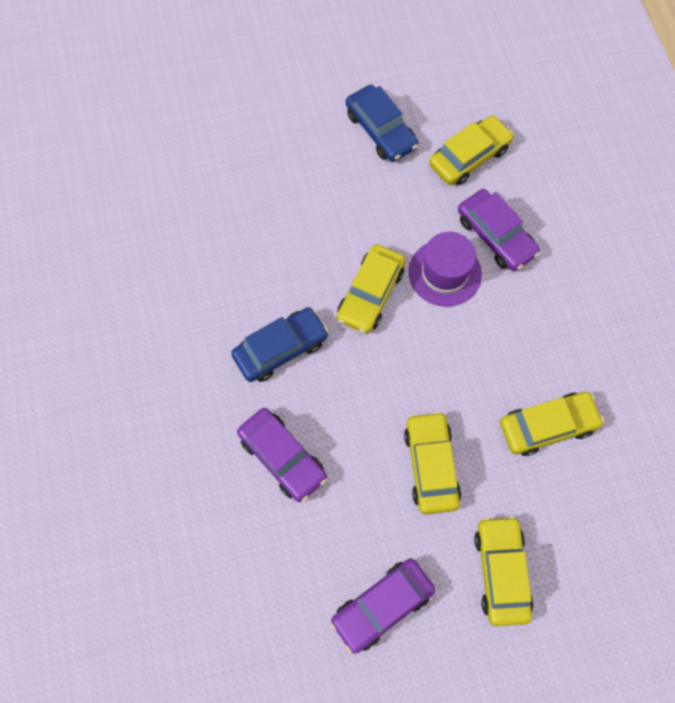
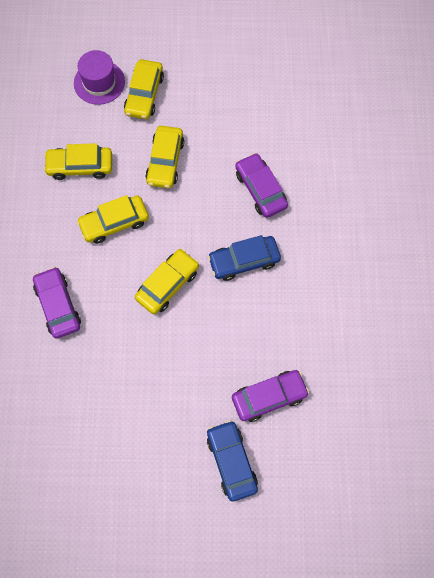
camera: 165 degrees left, 0 degrees up
purple car [330,559,435,654] -> purple car moved to [232,370,309,422]
blue car [346,85,418,162] -> blue car moved to [207,420,258,501]
purple hat [409,232,482,307] -> purple hat moved to [74,50,125,105]
yellow car [429,115,514,185] -> yellow car moved to [77,195,149,244]

